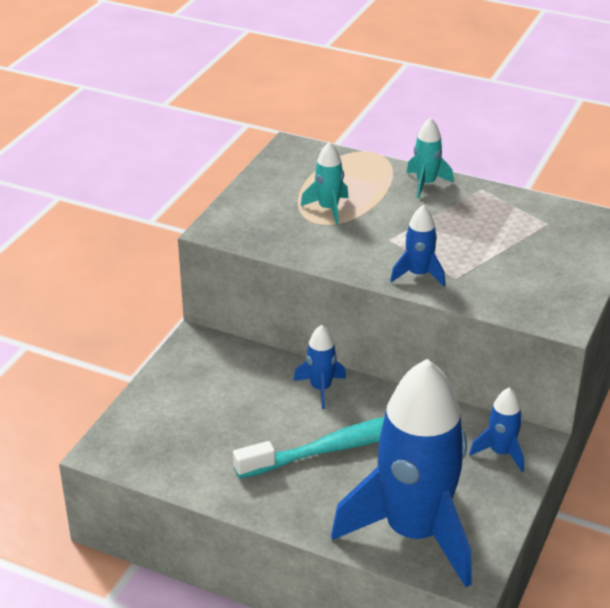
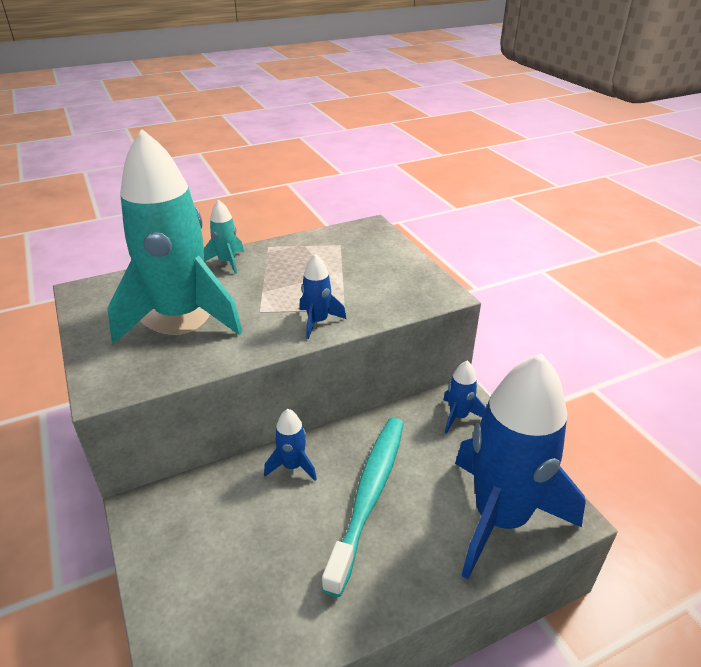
camera: 50 degrees left, 0 degrees up
turquoise rocket [301,141,349,225] -> turquoise rocket [107,129,243,344], size x2.44

